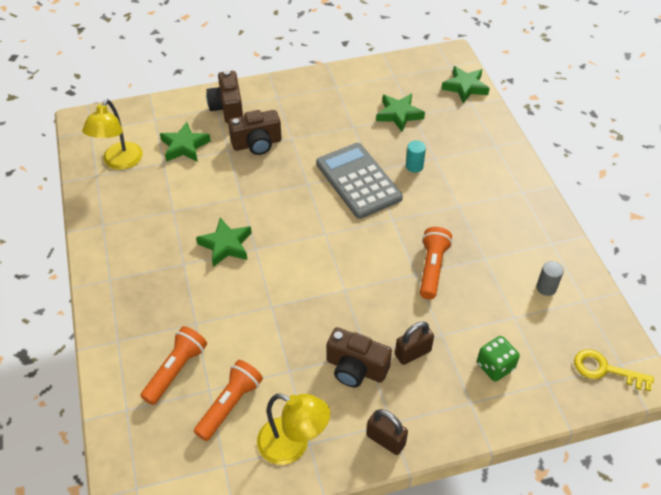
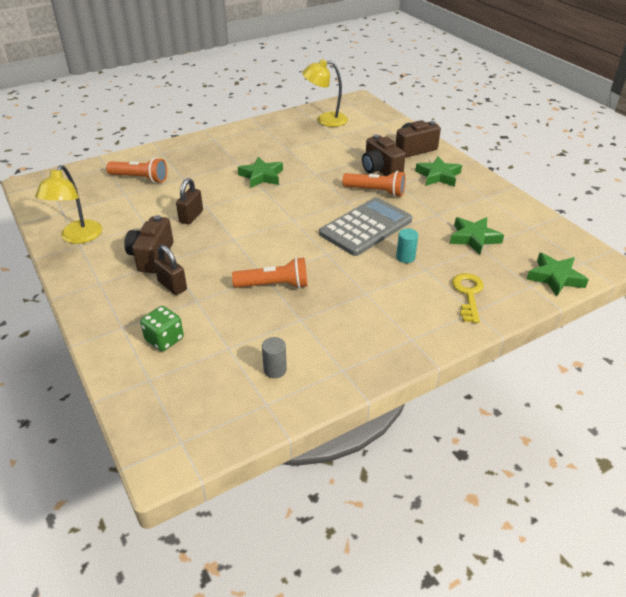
camera: 75 degrees right, 10 degrees down
green star [160,122,211,162] -> green star moved to [415,156,462,187]
orange flashlight [194,360,263,441] -> orange flashlight moved to [342,171,405,197]
brown padlock [367,409,408,455] -> brown padlock moved to [176,178,203,225]
yellow key [574,349,654,391] -> yellow key moved to [452,273,484,323]

